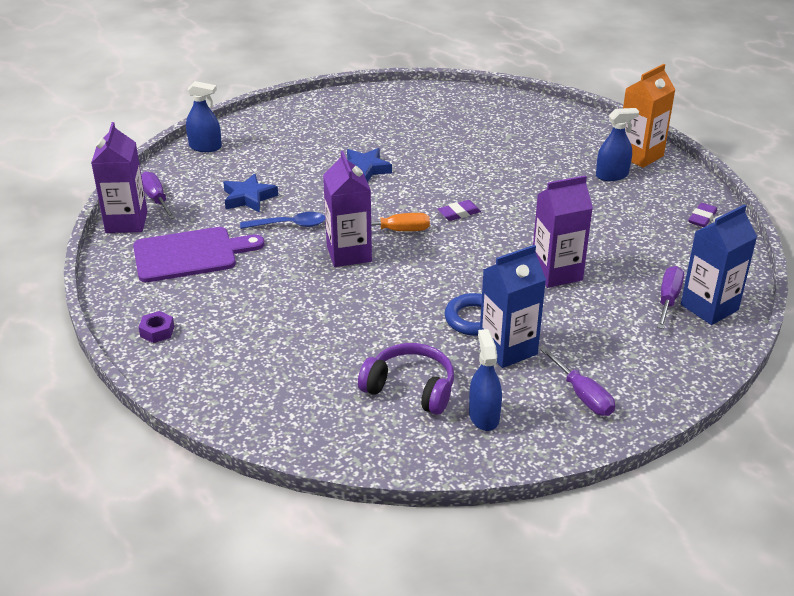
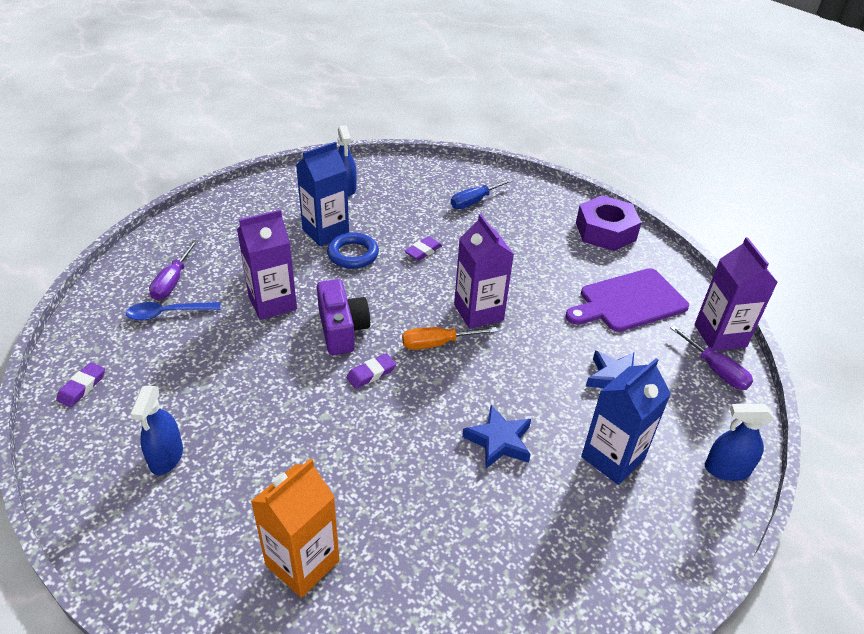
camera: 170 degrees right, 5 degrees up
purple nut [139,311,174,343] -> purple nut [576,195,642,251], size x2.23
blue spoon [240,212,325,229] -> blue spoon moved to [126,302,220,321]
purple headphones [358,343,454,415] -> none
purple screwdriver [540,347,615,416] -> none
blue spray bottle [596,108,639,181] -> blue spray bottle turned 60 degrees counterclockwise [130,386,183,475]
orange carton [623,64,676,168] -> orange carton moved to [251,458,339,598]
blue carton [681,204,757,325] -> blue carton moved to [581,358,671,485]
none -> purple camera [317,279,370,355]
none -> purple eraser [405,236,442,261]
none -> blue screwdriver [451,178,514,209]

